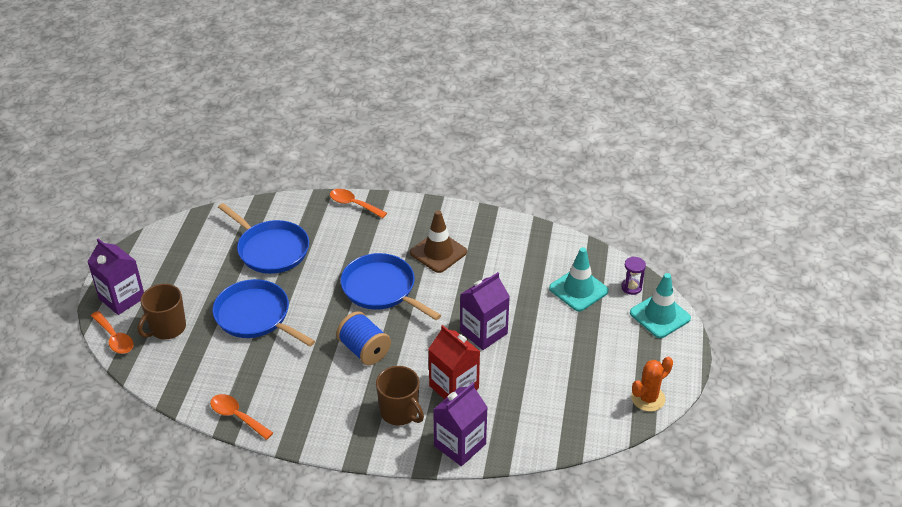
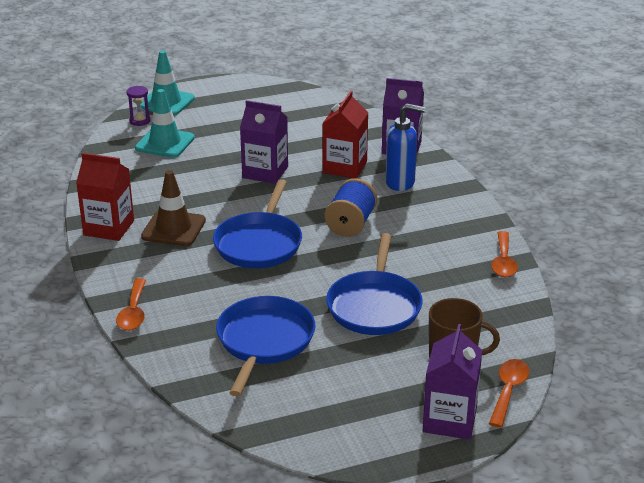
camera: 120 degrees left, 10 degrees down
brown mug [376,366,424,425] -> blue soap dispenser [385,103,426,191]
orange cactus [631,357,673,412] -> none
none -> red carton [76,153,134,241]

